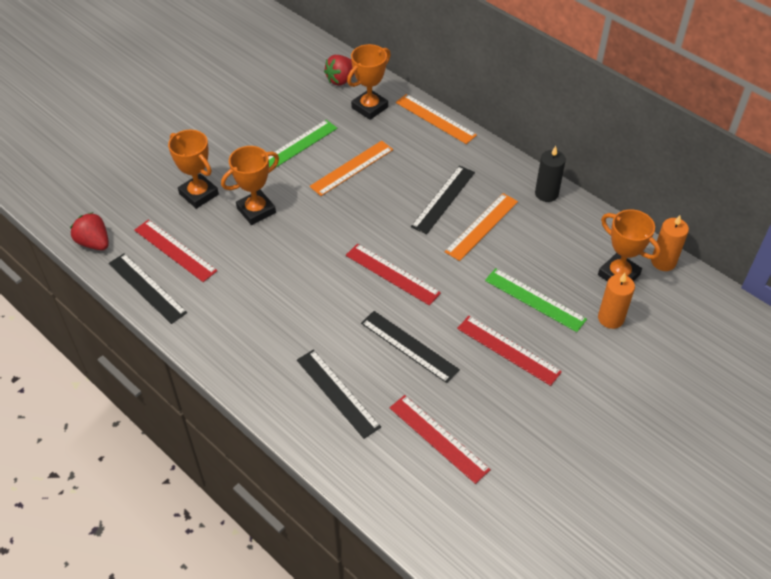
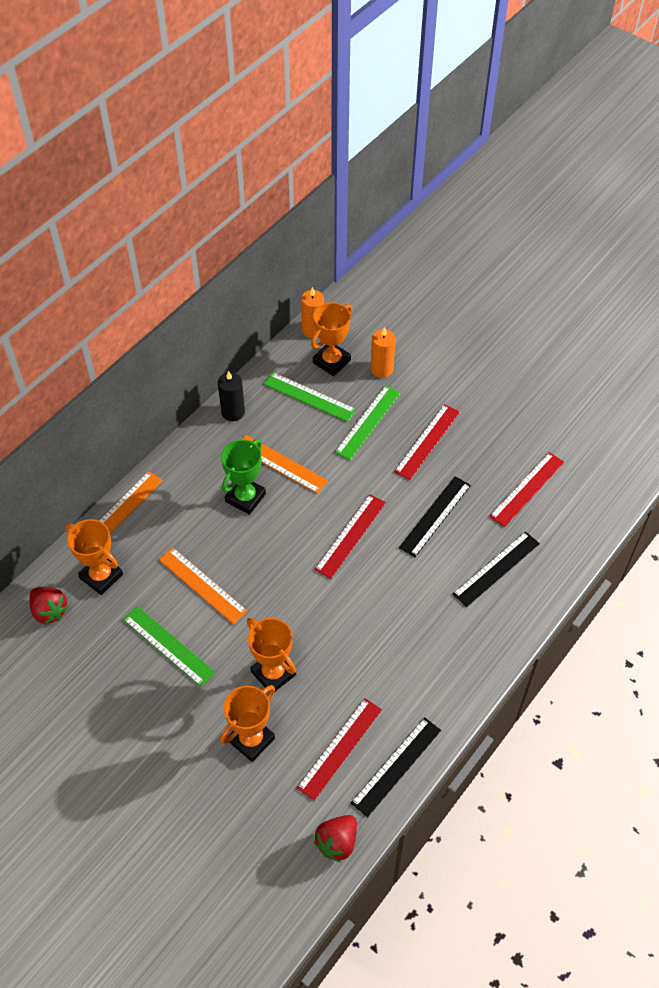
camera: 95 degrees left, 5 degrees up
black ruler [411,166,475,234] -> green trophy [221,439,266,515]
none -> green ruler [264,372,356,422]

